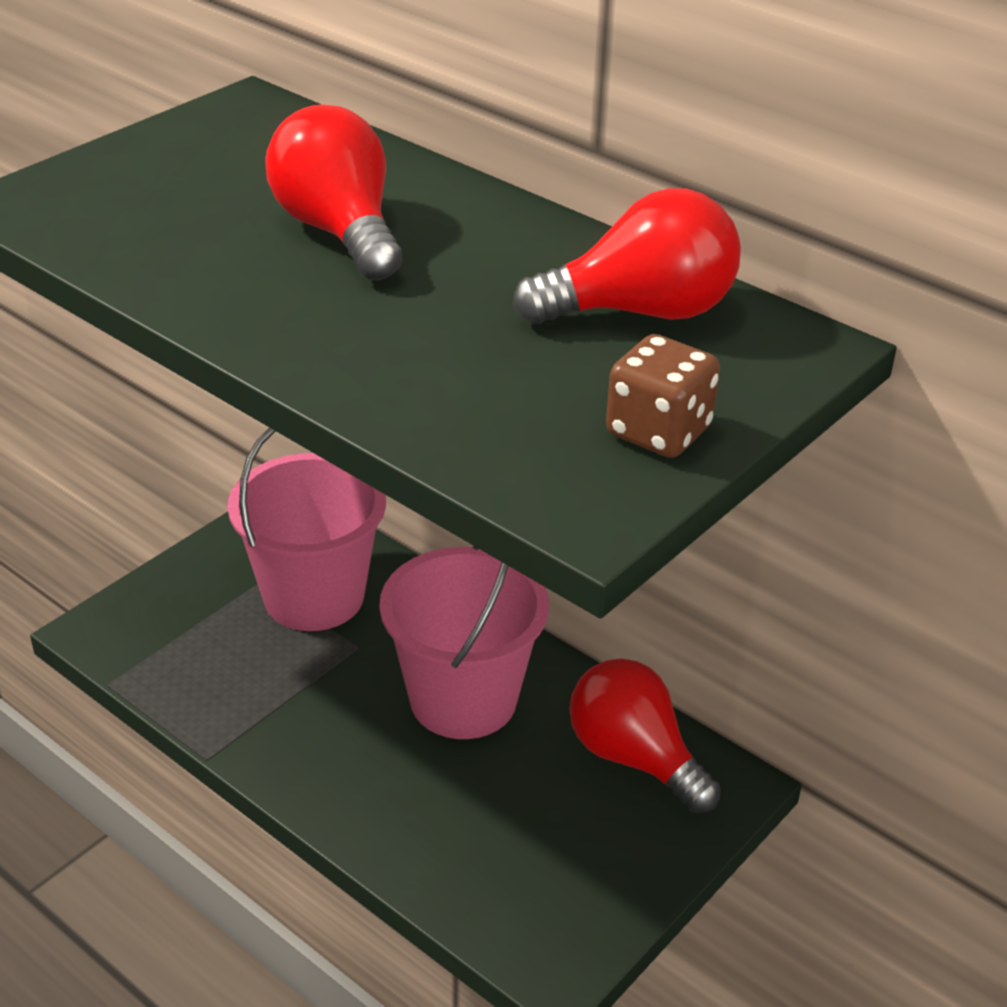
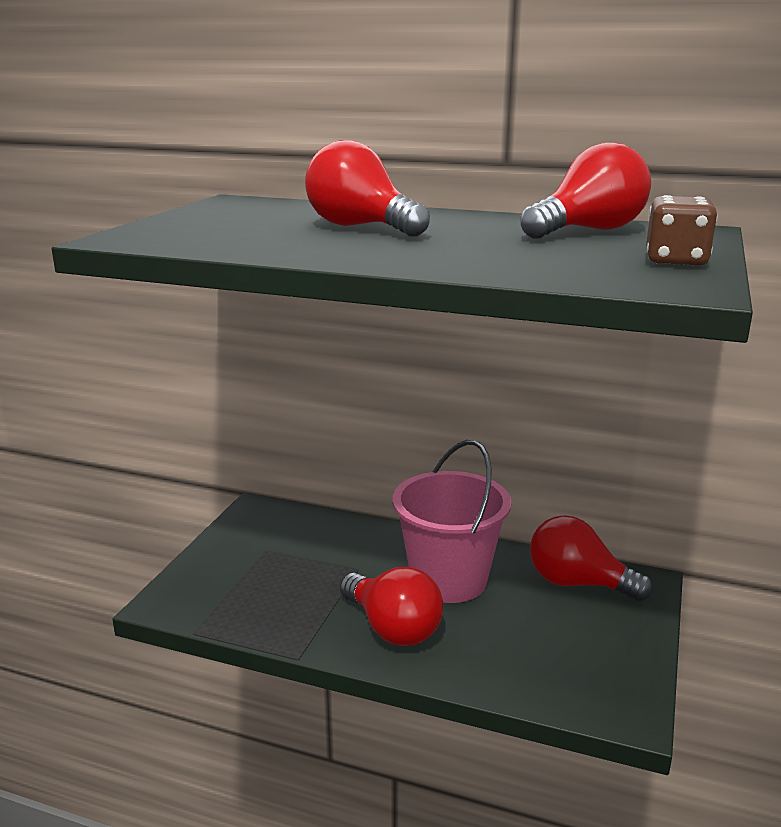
camera: 20 degrees left, 15 degrees down
pink bucket [227,428,386,631] -> none
none -> red light bulb [340,567,444,646]

